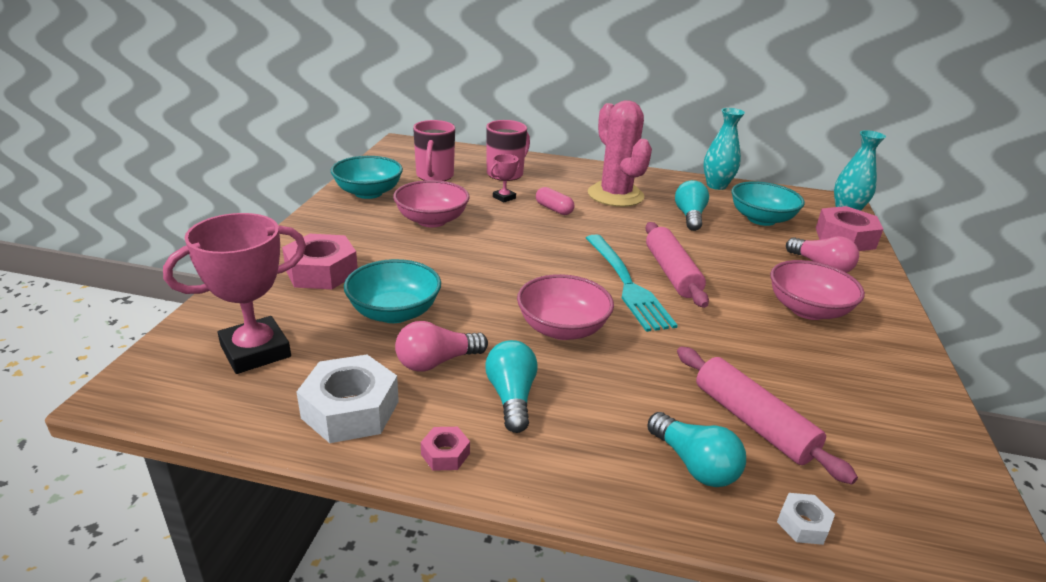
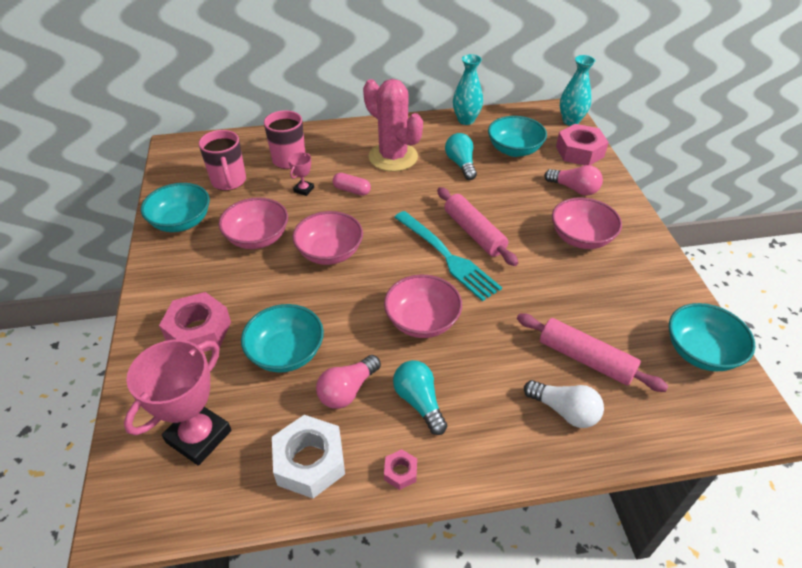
camera: 20 degrees left, 15 degrees up
turquoise light bulb [647,412,746,487] -> white light bulb [524,380,604,428]
white nut [777,493,835,545] -> none
none -> pink bowl [292,211,363,265]
none -> turquoise bowl [669,303,755,371]

